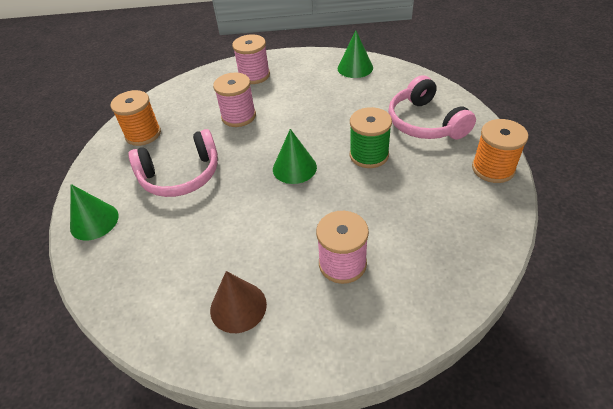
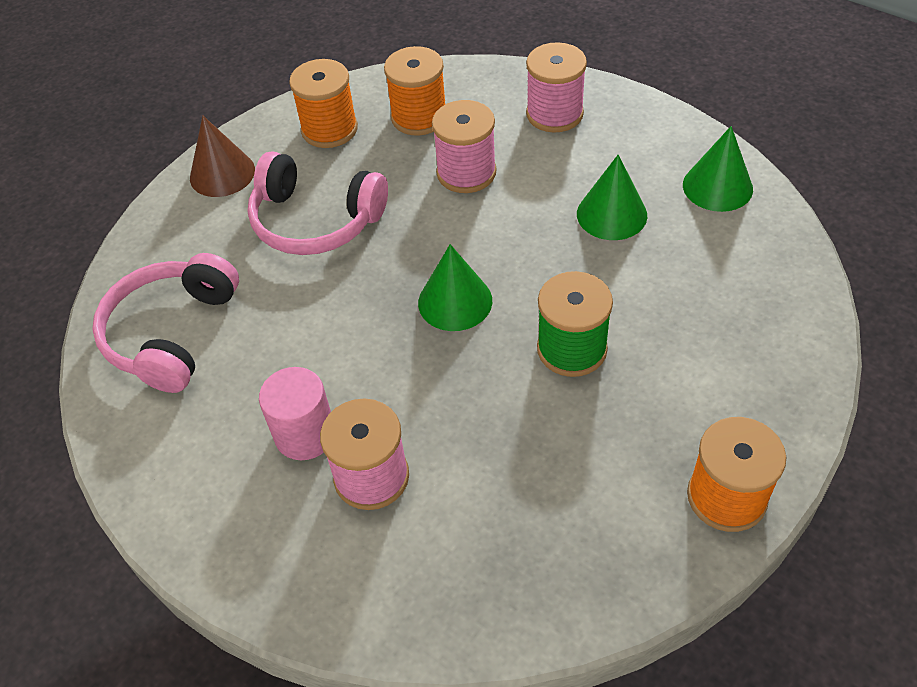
camera: 40 degrees right, 5 degrees up
green cone [70,184,119,240] -> green cone moved to [577,155,647,240]
brown cone [210,271,267,333] -> brown cone moved to [190,116,255,197]
pink headphones [388,75,476,139] -> pink headphones moved to [92,253,239,393]
none -> pink cylinder [259,367,331,460]
none -> orange spool [384,46,445,136]

